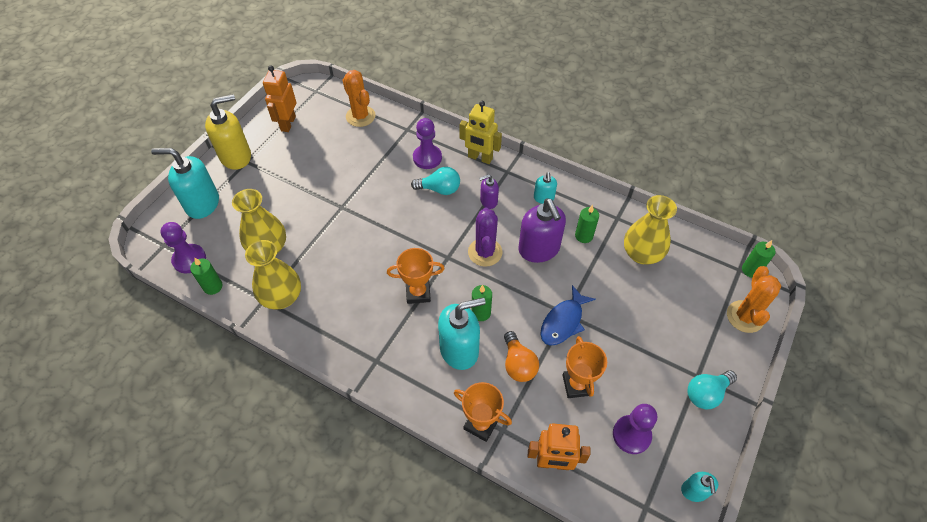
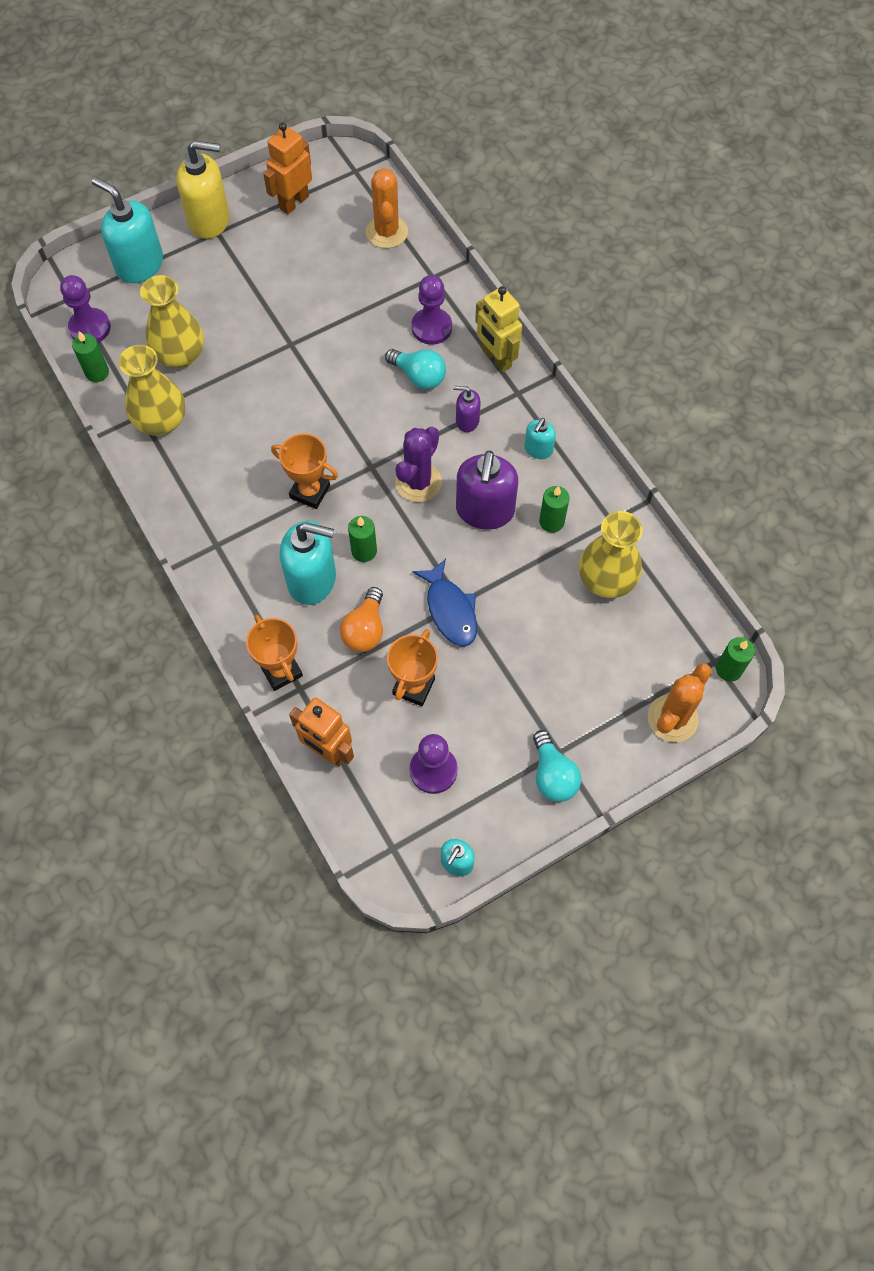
camera: 30 degrees right, 10 degrees up
blue fish [540,285,596,346] -> blue fish turned 90 degrees counterclockwise [412,559,477,647]
turquoise light bulb [687,371,737,409] -> turquoise light bulb turned 105 degrees counterclockwise [533,730,581,802]

